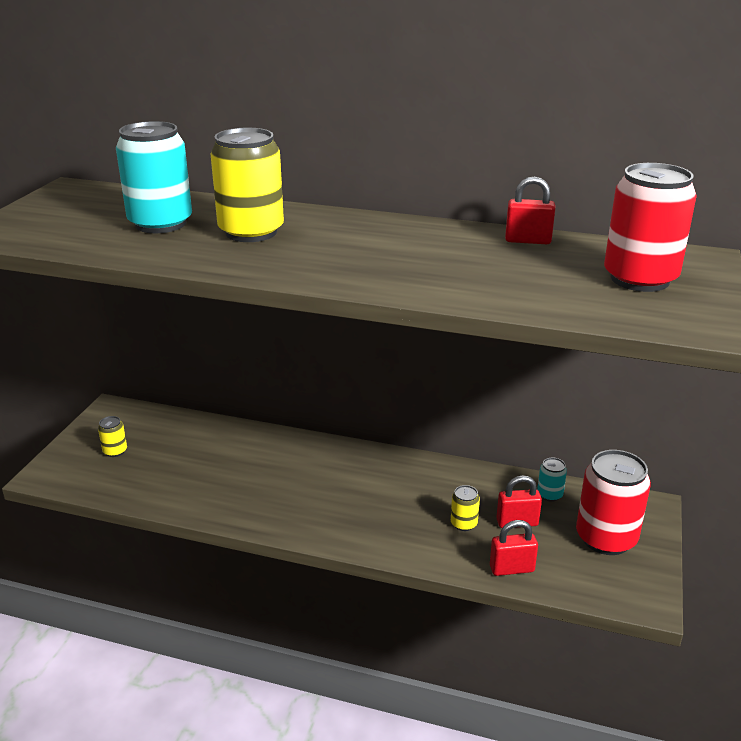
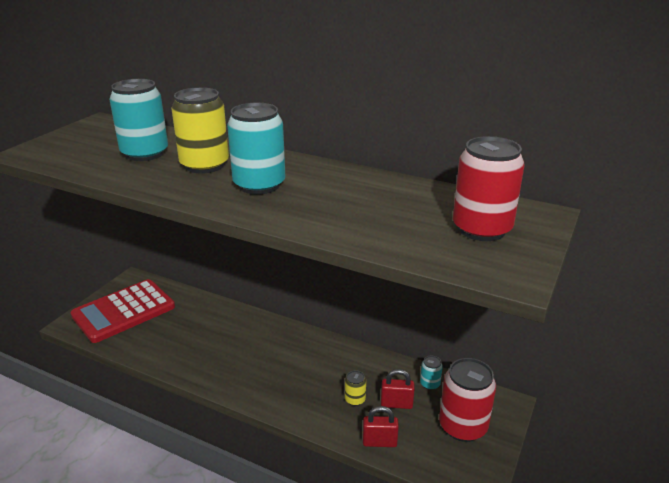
camera: 10 degrees right, 0 degrees up
yellow can [98,416,127,457] -> red calculator [70,279,175,343]
red padlock [505,176,555,244] -> none
none -> turquoise can [227,103,285,195]

